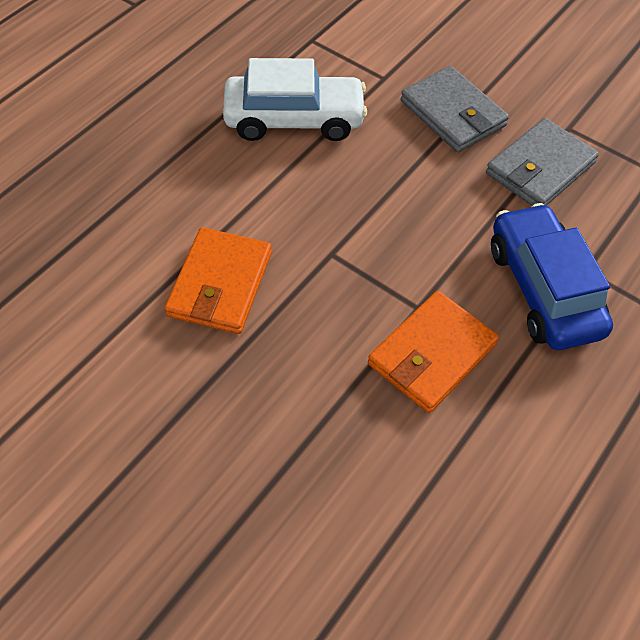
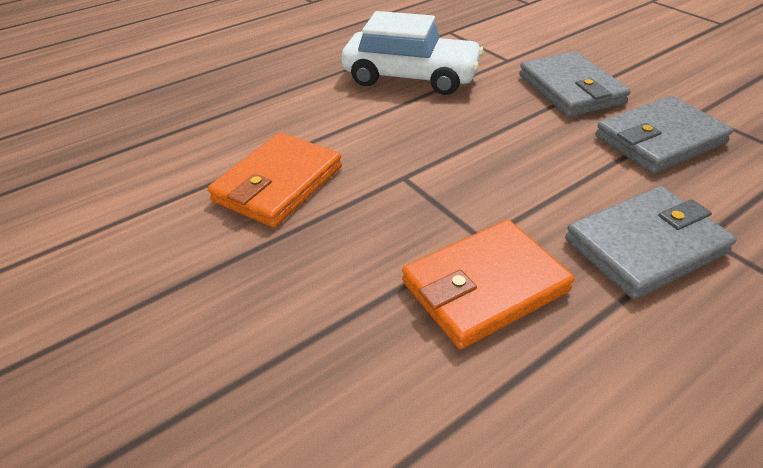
camera: 20 degrees right, 15 degrees down
blue car [491,203,613,350] -> grey wallet [565,186,737,299]

